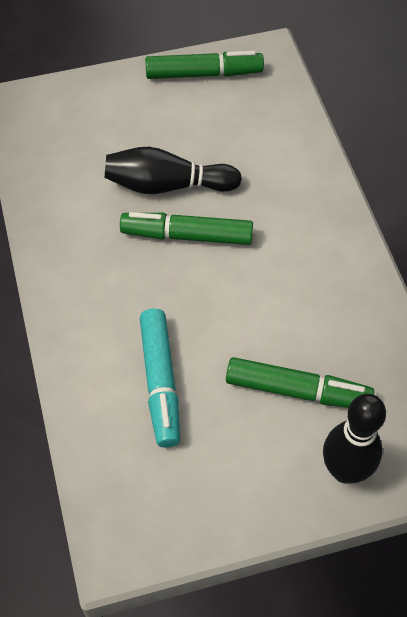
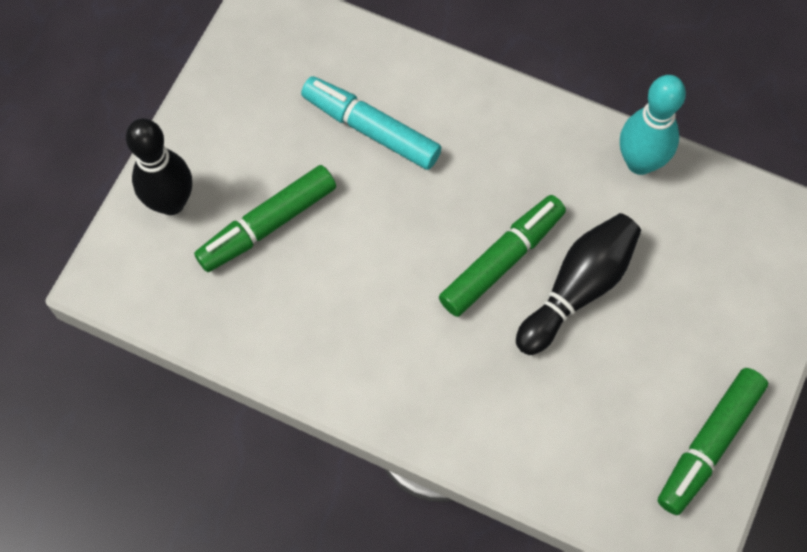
camera: 130 degrees right, 10 degrees up
none -> turquoise bowling pin [620,75,686,175]

